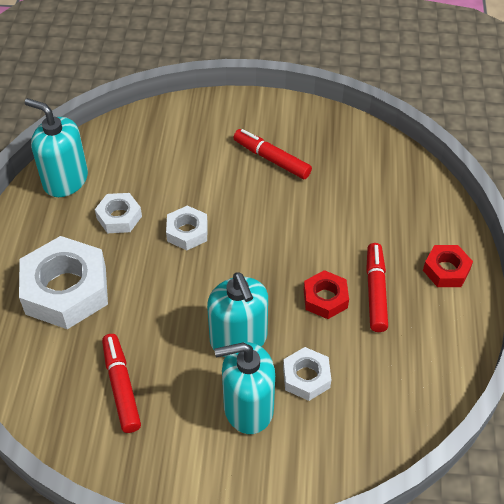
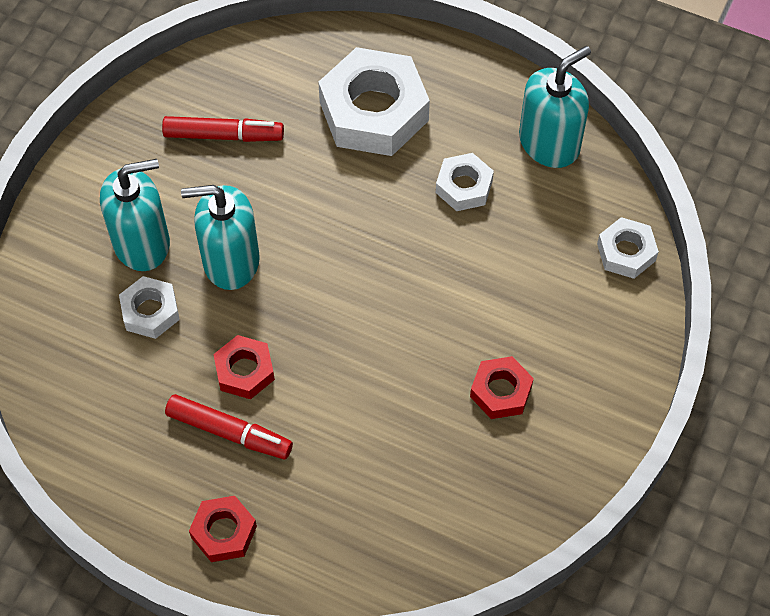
camera: 110 degrees right, 10 degrees up
white nut [166,206,208,250] -> white nut moved to [597,217,659,279]
turquoise soap dispenser [214,342,275,434] -> turquoise soap dispenser turned 60 degrees clockwise [100,159,170,271]
red marker [233,129,312,179] -> red nut [470,356,534,419]

